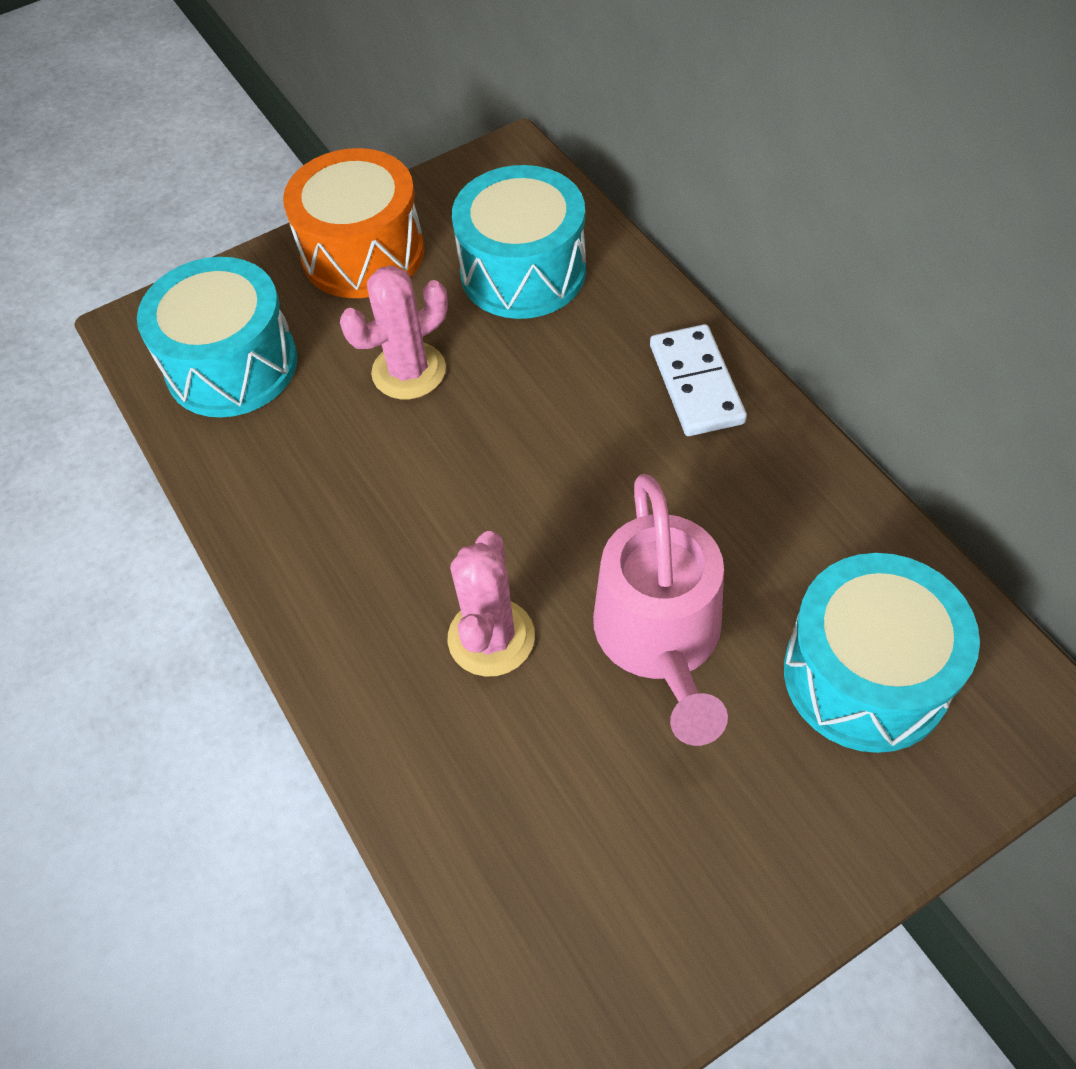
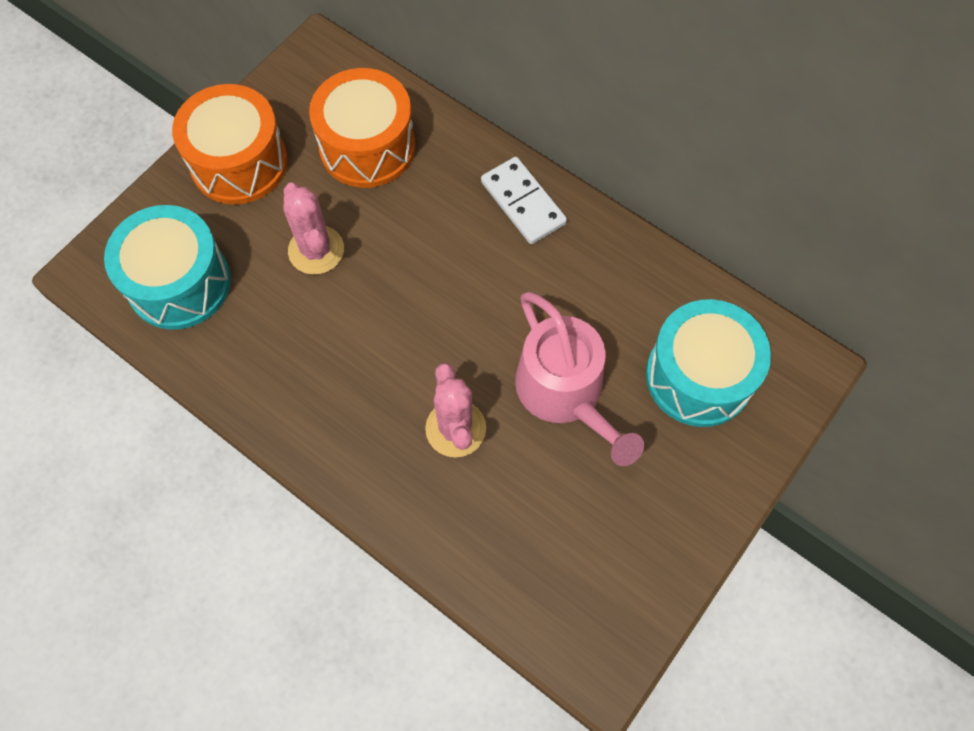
camera: 25 degrees left, 10 degrees up
pink cactus [340,265,448,399] -> pink cactus turned 60 degrees counterclockwise [283,183,344,275]
turquoise drum [452,165,586,319] -> orange drum [309,68,415,188]

